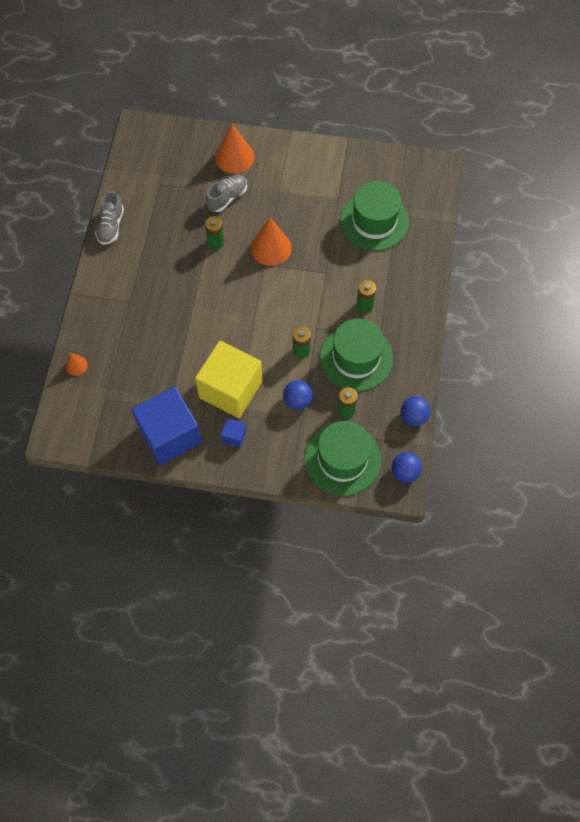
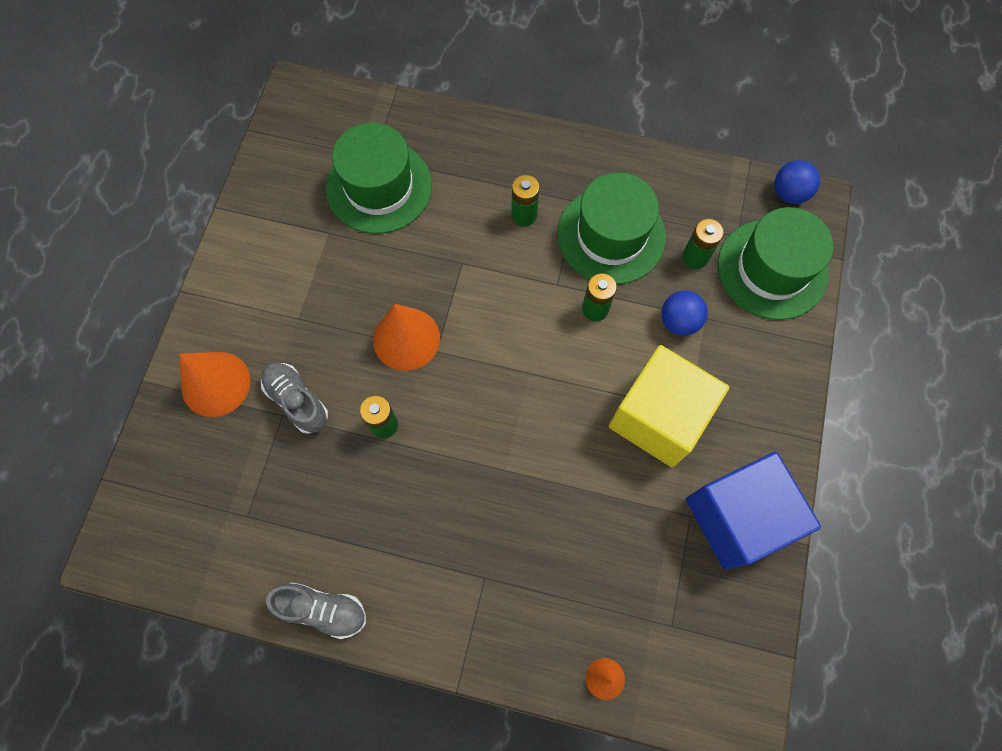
camera: 85 degrees left, 5 degrees up
blue cube [221,418,246,448] -> none
blue ball [401,396,431,426] -> none

